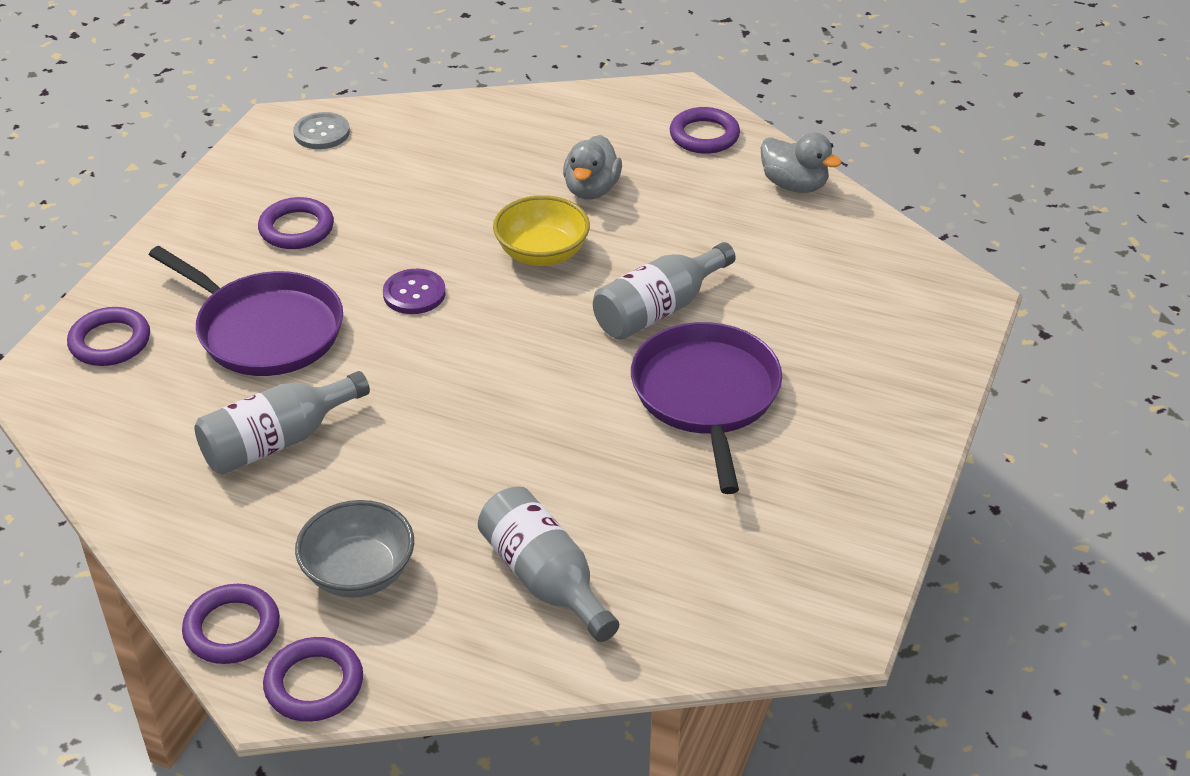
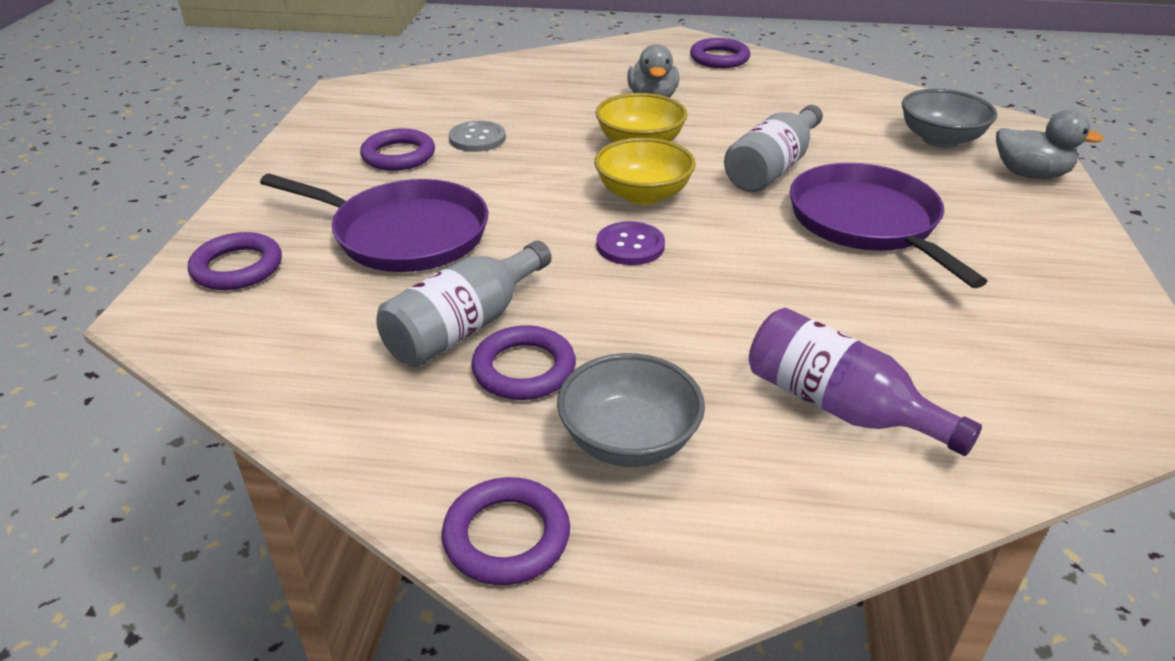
camera: 15 degrees left, 5 degrees down
purple ring [263,637,363,722] -> purple ring moved to [471,325,576,400]
grey button [293,112,350,149] -> grey button moved to [449,121,506,152]
purple button [383,269,446,314] -> purple button moved to [596,221,665,265]
grey bottle [478,486,619,642] -> purple bottle [749,308,982,456]
grey duck [760,132,841,193] -> grey duck moved to [996,110,1104,179]
none -> yellow bowl [594,138,696,205]
none -> grey bowl [902,89,997,148]

